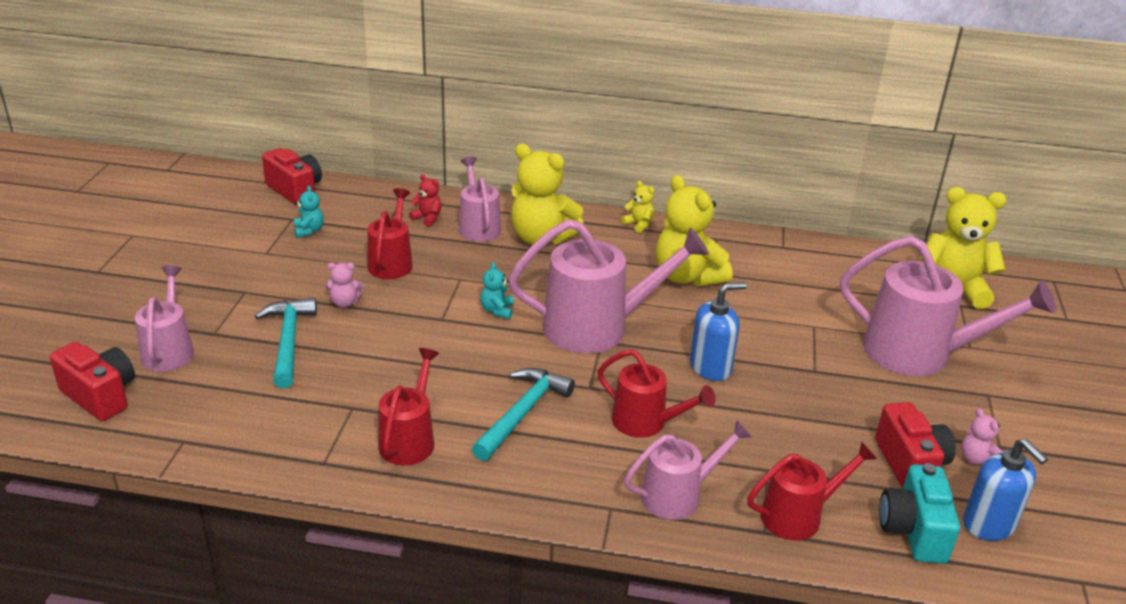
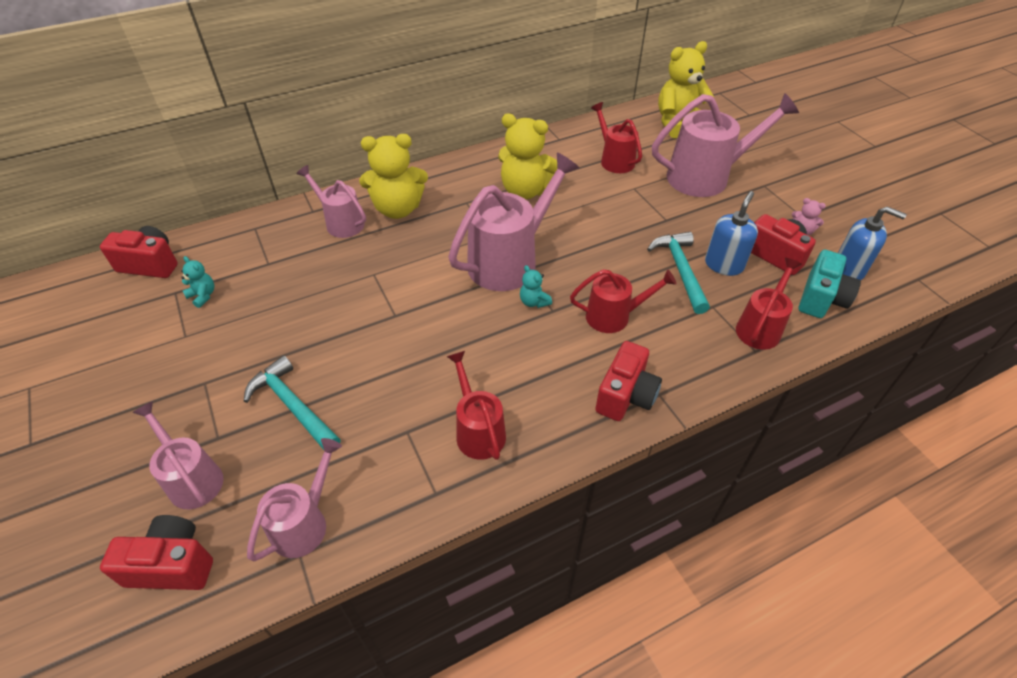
camera: 35 degrees left, 15 degrees up
pink teddy bear [325,263,364,308] -> none
red watering can [367,188,413,279] -> red watering can moved to [591,102,642,173]
red teddy bear [409,174,442,227] -> none
turquoise hammer [472,368,575,461] -> turquoise hammer moved to [647,232,710,314]
turquoise teddy bear [480,262,514,319] -> turquoise teddy bear moved to [520,265,552,308]
yellow teddy bear [621,181,654,233] -> none
pink watering can [624,420,752,520] -> pink watering can moved to [247,438,342,562]
blue soap dispenser [690,282,747,381] -> blue soap dispenser moved to [705,191,758,276]
turquoise camera [879,463,960,563] -> turquoise camera turned 120 degrees counterclockwise [799,250,861,318]
none -> red camera [595,341,662,421]

